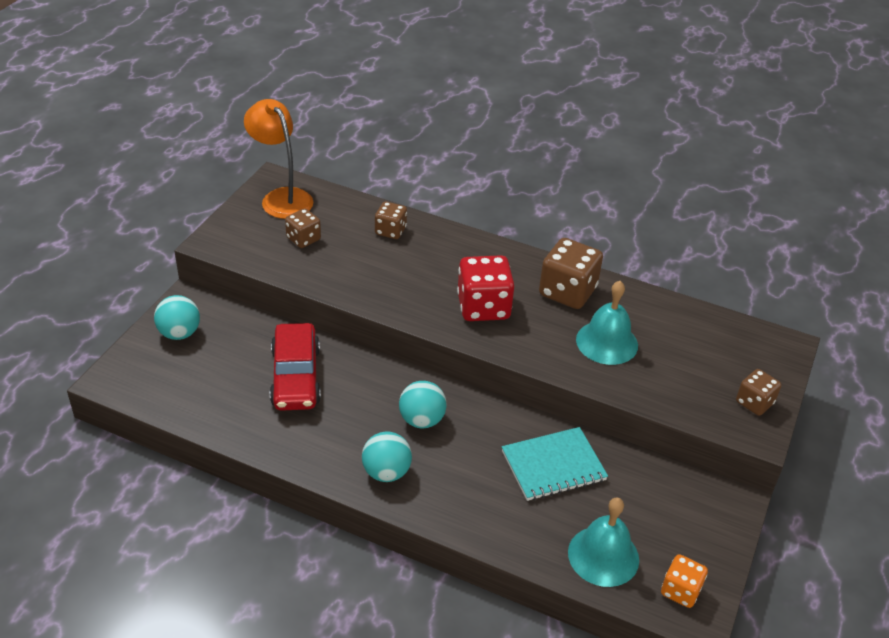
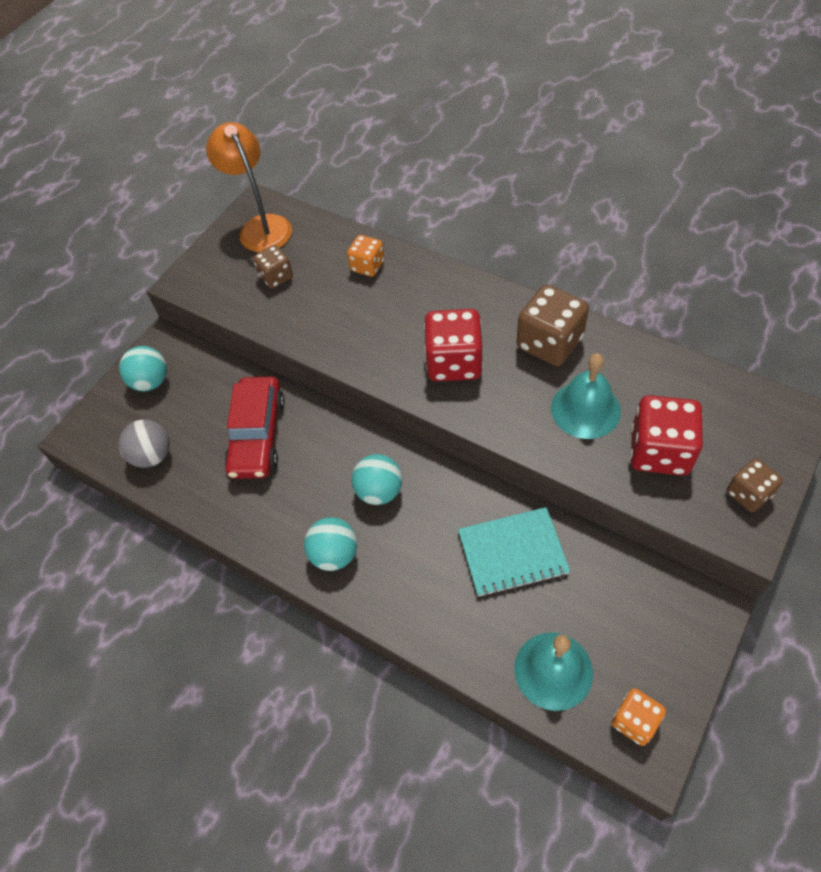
camera: 15 degrees right, 15 degrees up
brown dice [375,202,407,239] -> orange dice [347,235,384,277]
none -> grey ball [119,420,170,468]
none -> red dice [630,395,703,476]

